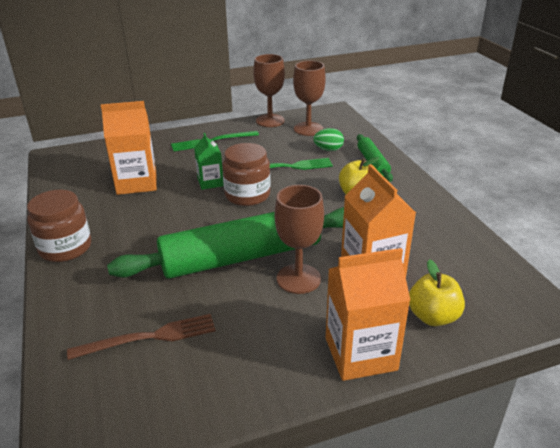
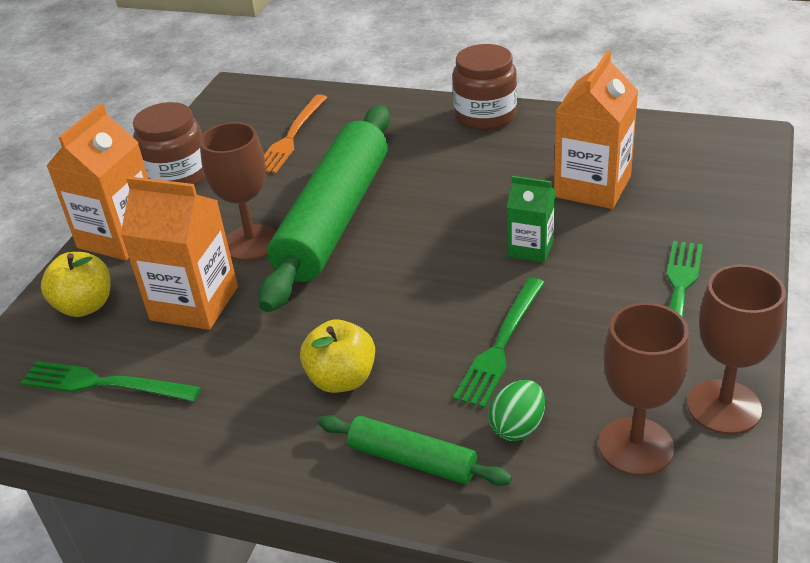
camera: 130 degrees right, 5 degrees up
brown fork [67,314,216,360] -> orange fork [264,94,328,173]
brown jar [222,143,271,206] -> brown jar moved to [133,102,205,186]
none -> green fork [21,361,201,402]

